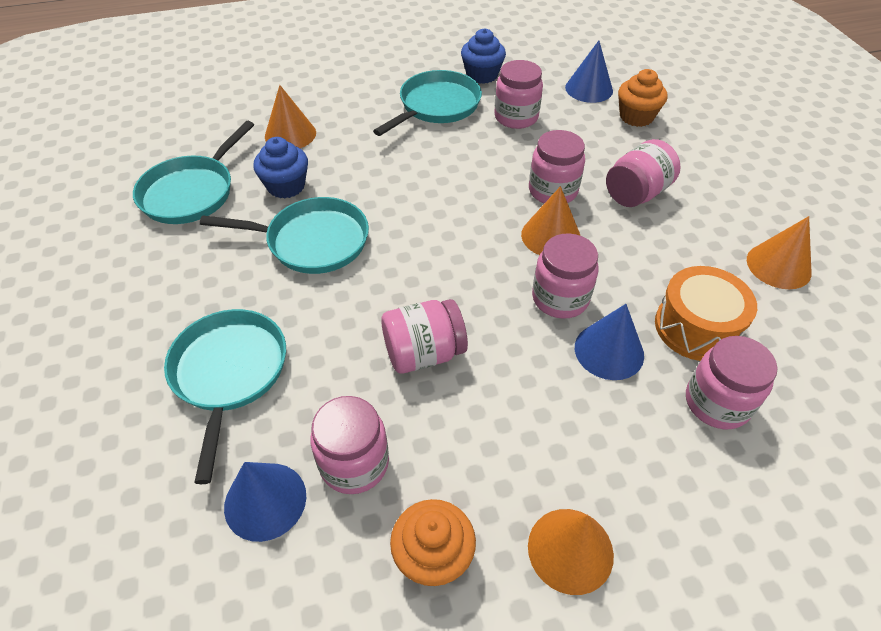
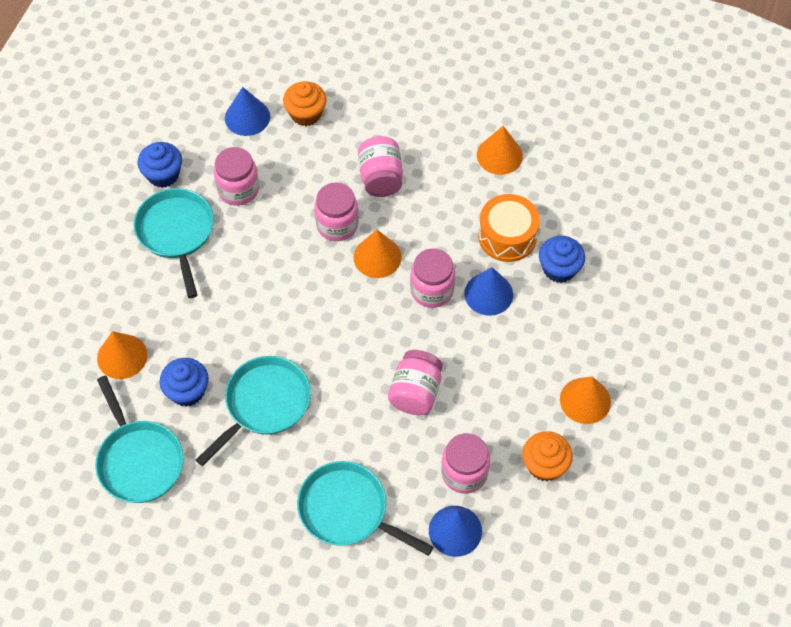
camera: 55 degrees left, 10 degrees up
pink jar [686,336,778,429] -> blue cupcake [539,236,585,283]

